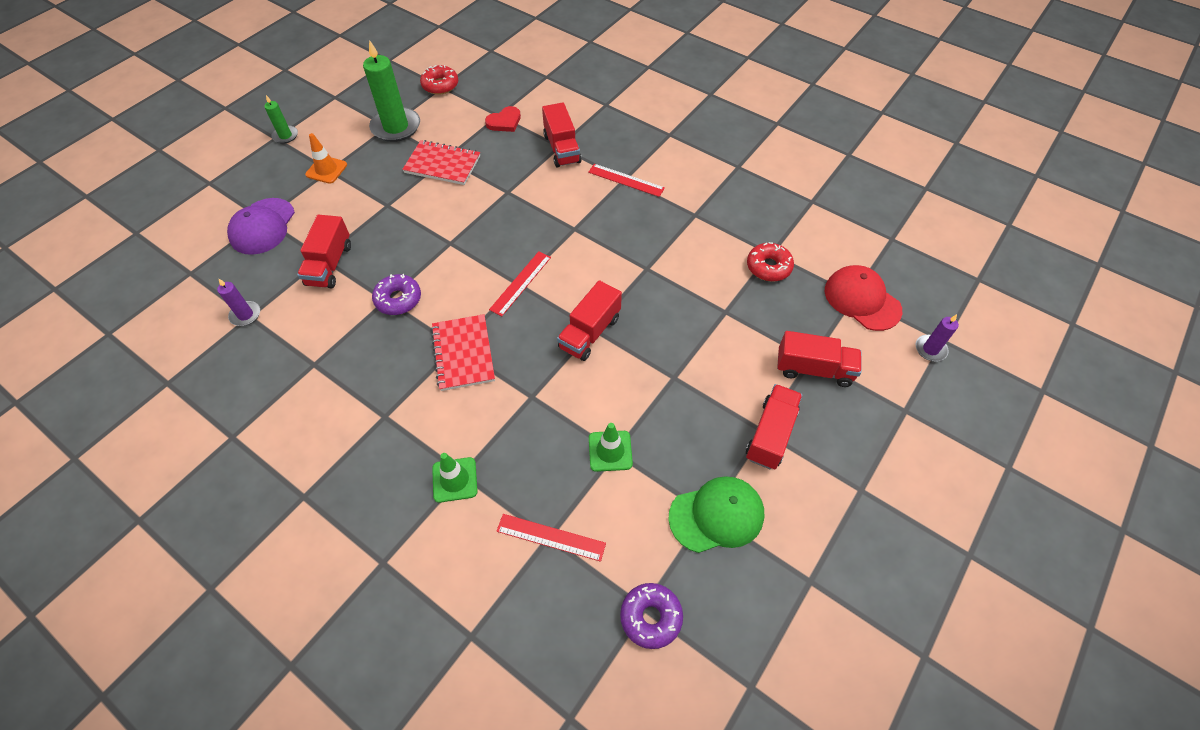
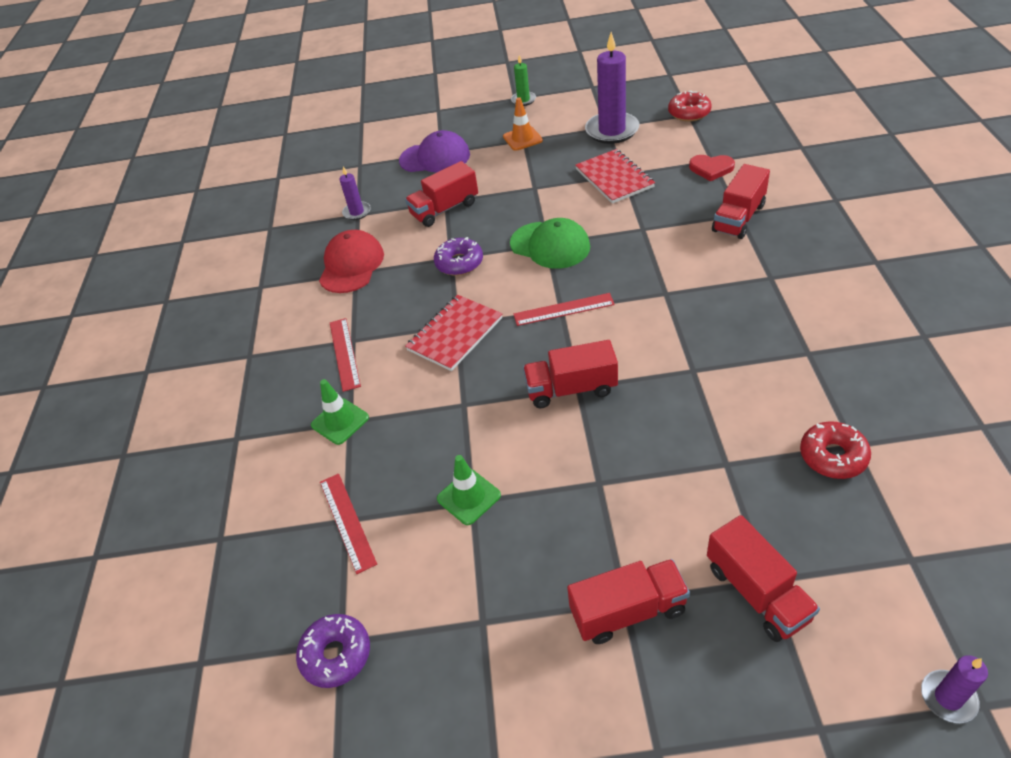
camera: 55 degrees right, 10 degrees down
purple cap [227,198,295,255] -> purple cap turned 150 degrees counterclockwise [399,130,470,173]
green candle [363,40,420,142] -> purple candle [585,32,639,144]
red ruler [588,164,665,197] -> red ruler moved to [330,318,361,392]
green cap [668,476,764,553] -> green cap moved to [510,218,590,269]
red cap [825,265,902,331] -> red cap moved to [319,230,384,293]

